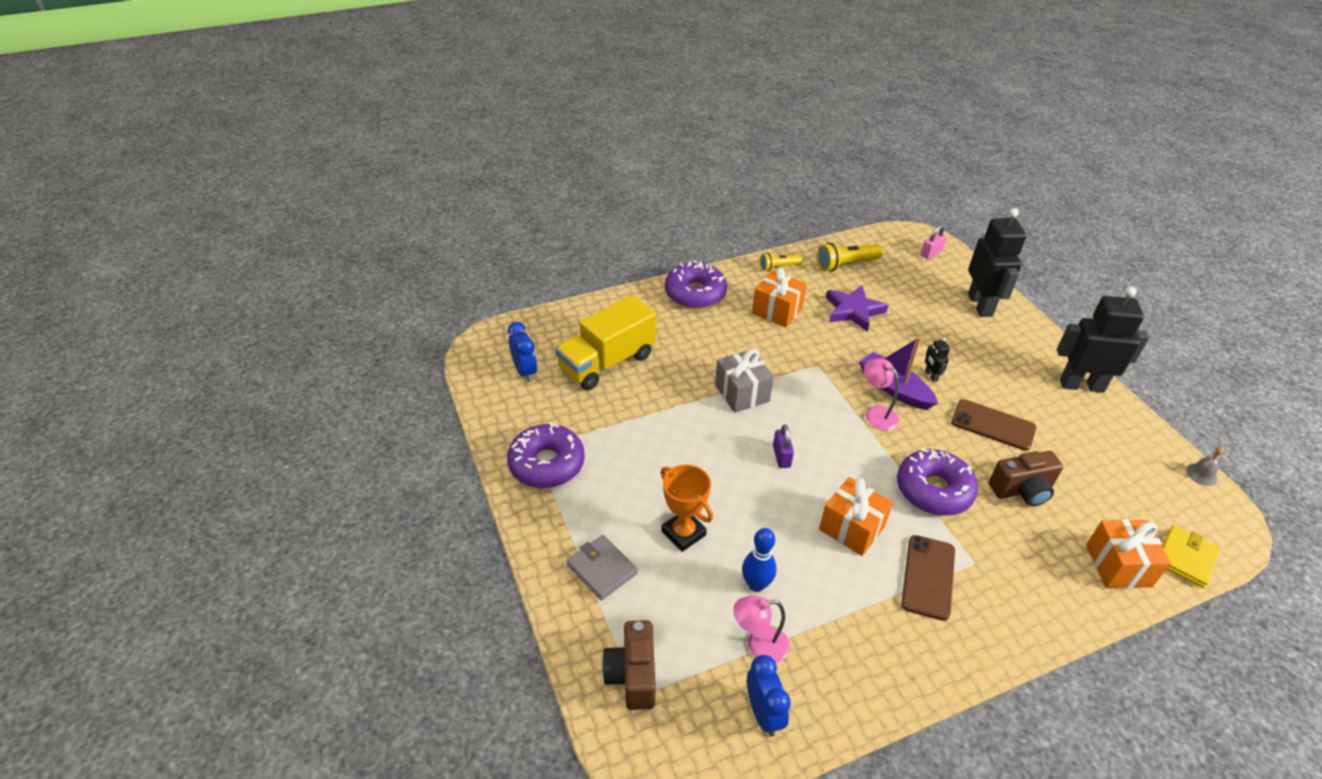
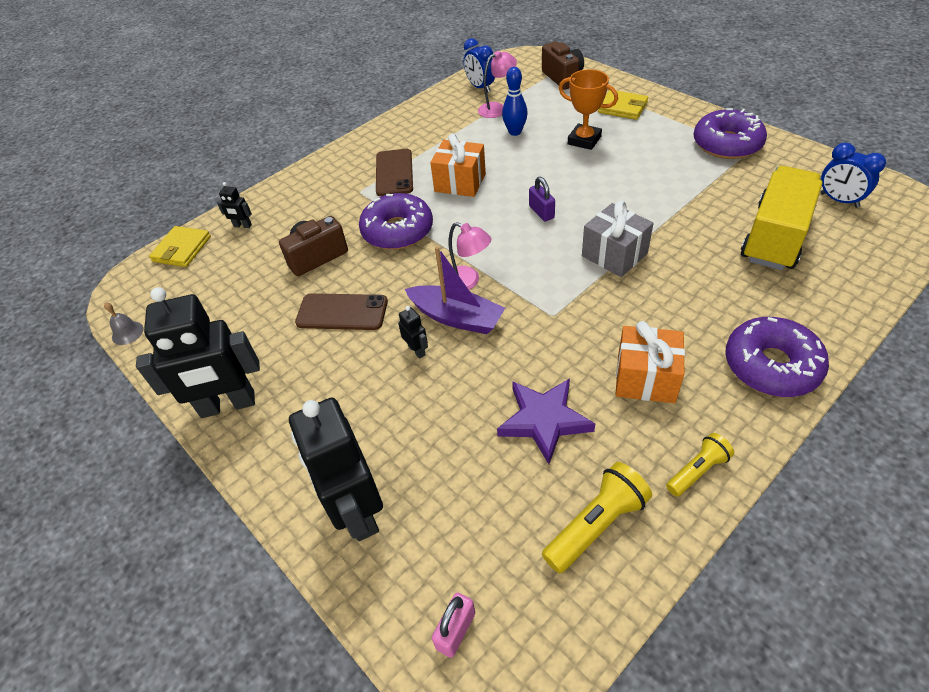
camera: 165 degrees right, 5 degrees up
grey wallet [567,535,638,600] -> yellow wallet [598,90,648,120]
orange gift [1086,519,1171,588] -> black robot [217,182,252,228]

